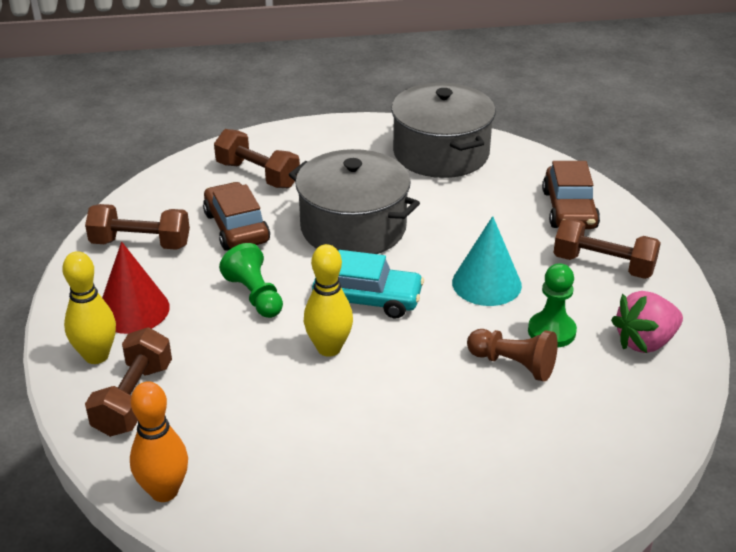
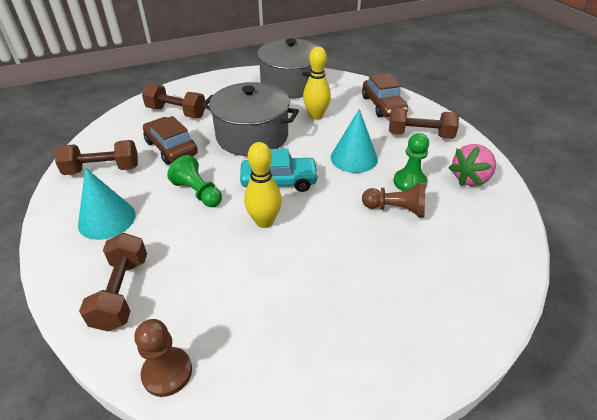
camera: 15 degrees left, 5 degrees up
yellow bowling pin [62,251,116,364] -> yellow bowling pin moved to [303,47,331,120]
red cone [102,242,170,334] -> turquoise cone [78,168,136,240]
orange bowling pin [130,381,188,502] -> brown pawn [134,319,192,397]

